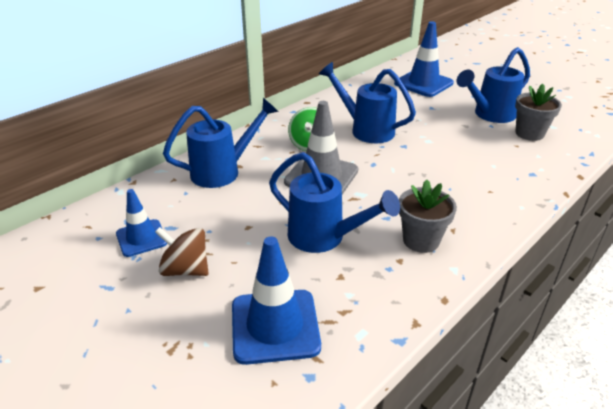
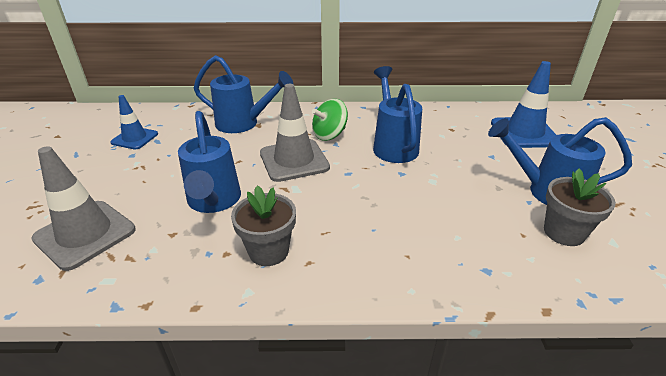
camera: 45 degrees right, 0 degrees up
brown spinning top [155,227,209,276] -> none
blue traffic cone [232,236,321,365] -> grey traffic cone [31,146,136,271]

